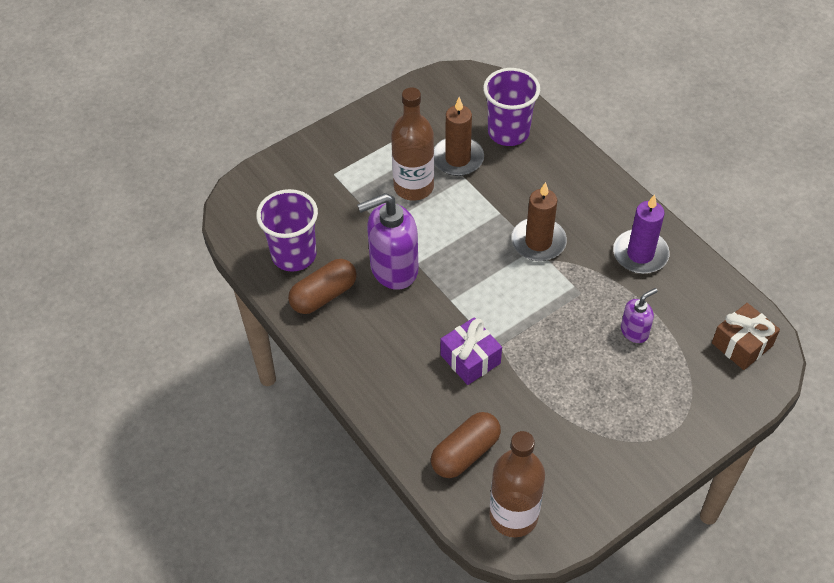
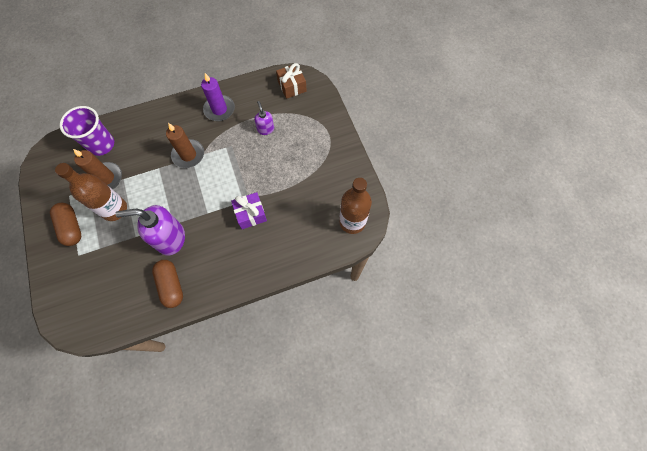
camera: 75 degrees left, 15 degrees up
purple cup [256,189,318,272] -> none
purple soap dispenser [357,193,419,290] -> purple soap dispenser turned 90 degrees clockwise [115,205,185,256]
brown capsule [431,412,501,478] -> brown capsule moved to [50,203,81,246]

